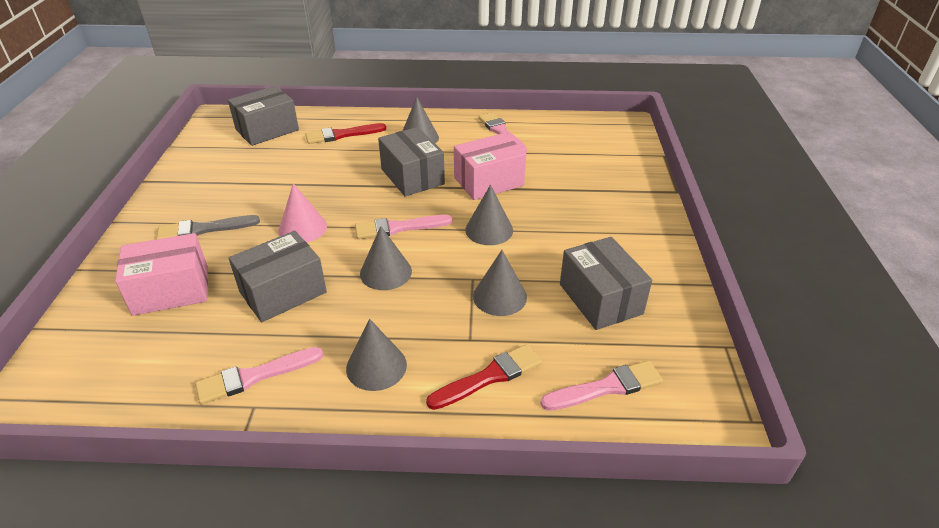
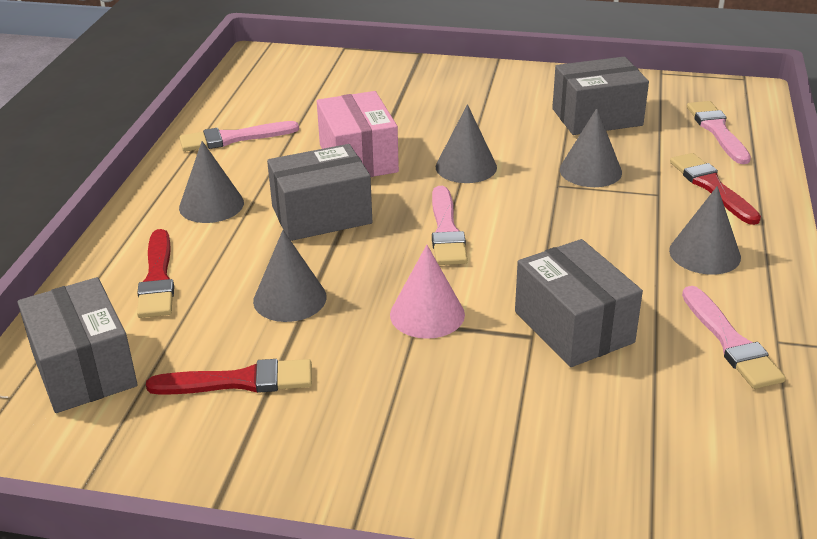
camera: 80 degrees left, 5 degrees down
pink box [115,233,208,316] -> none
grey brush [157,215,260,239] -> none
grey cone [360,226,412,290] -> grey cone moved to [253,230,327,322]
none -> red brush [146,359,312,395]

